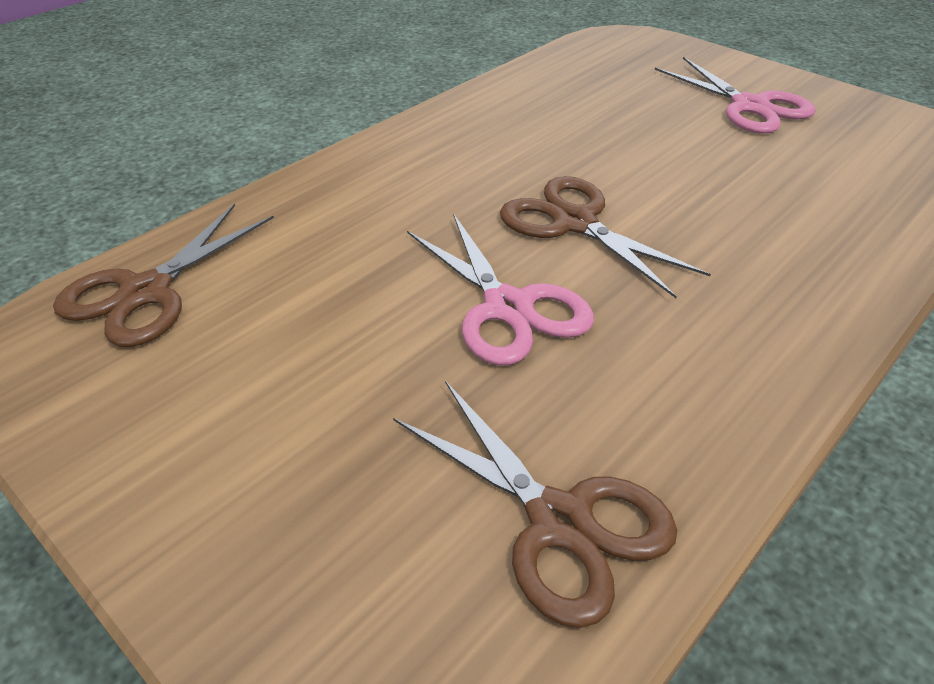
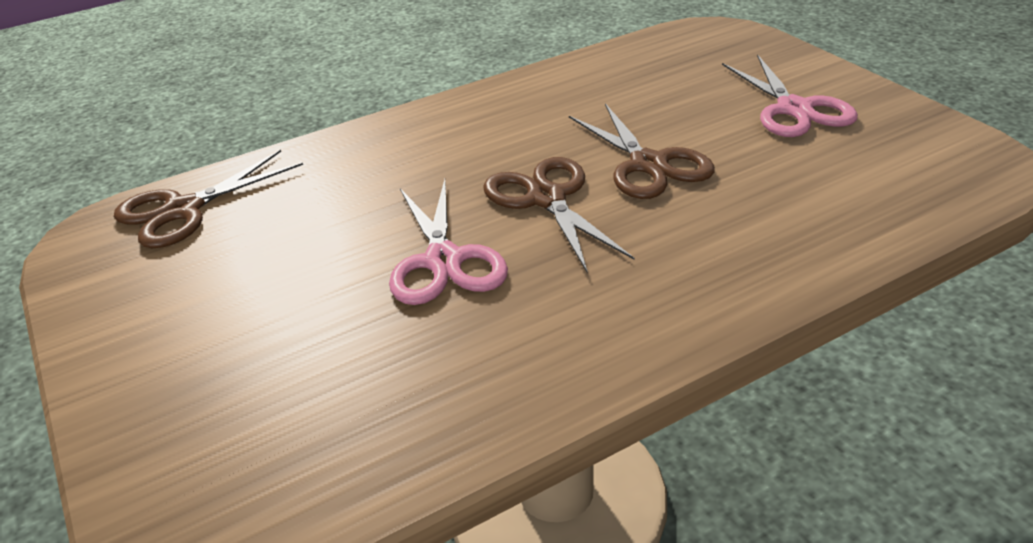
camera: 20 degrees right, 5 degrees down
brown scissors [393,381,677,628] -> brown scissors moved to [569,103,715,199]

